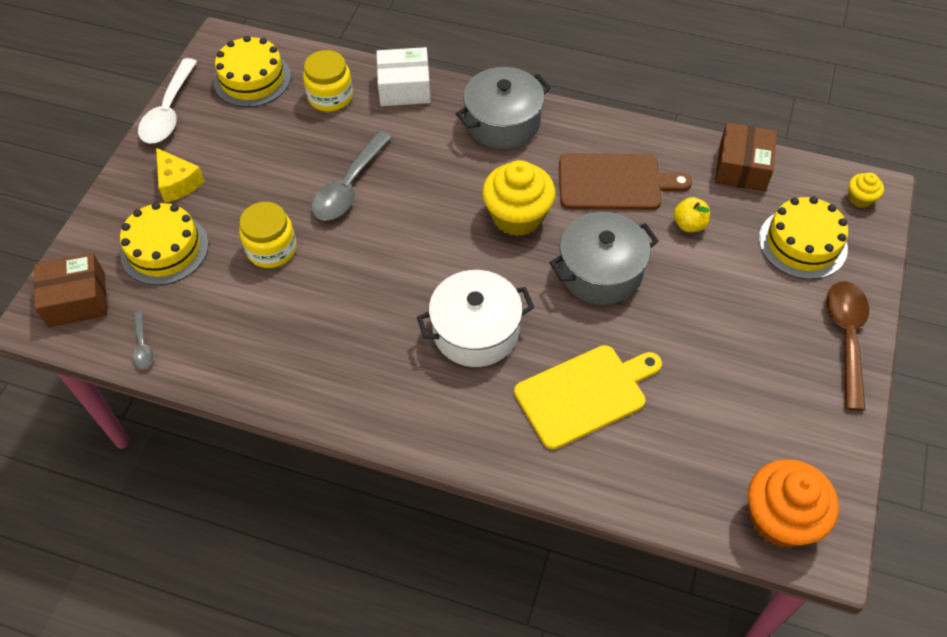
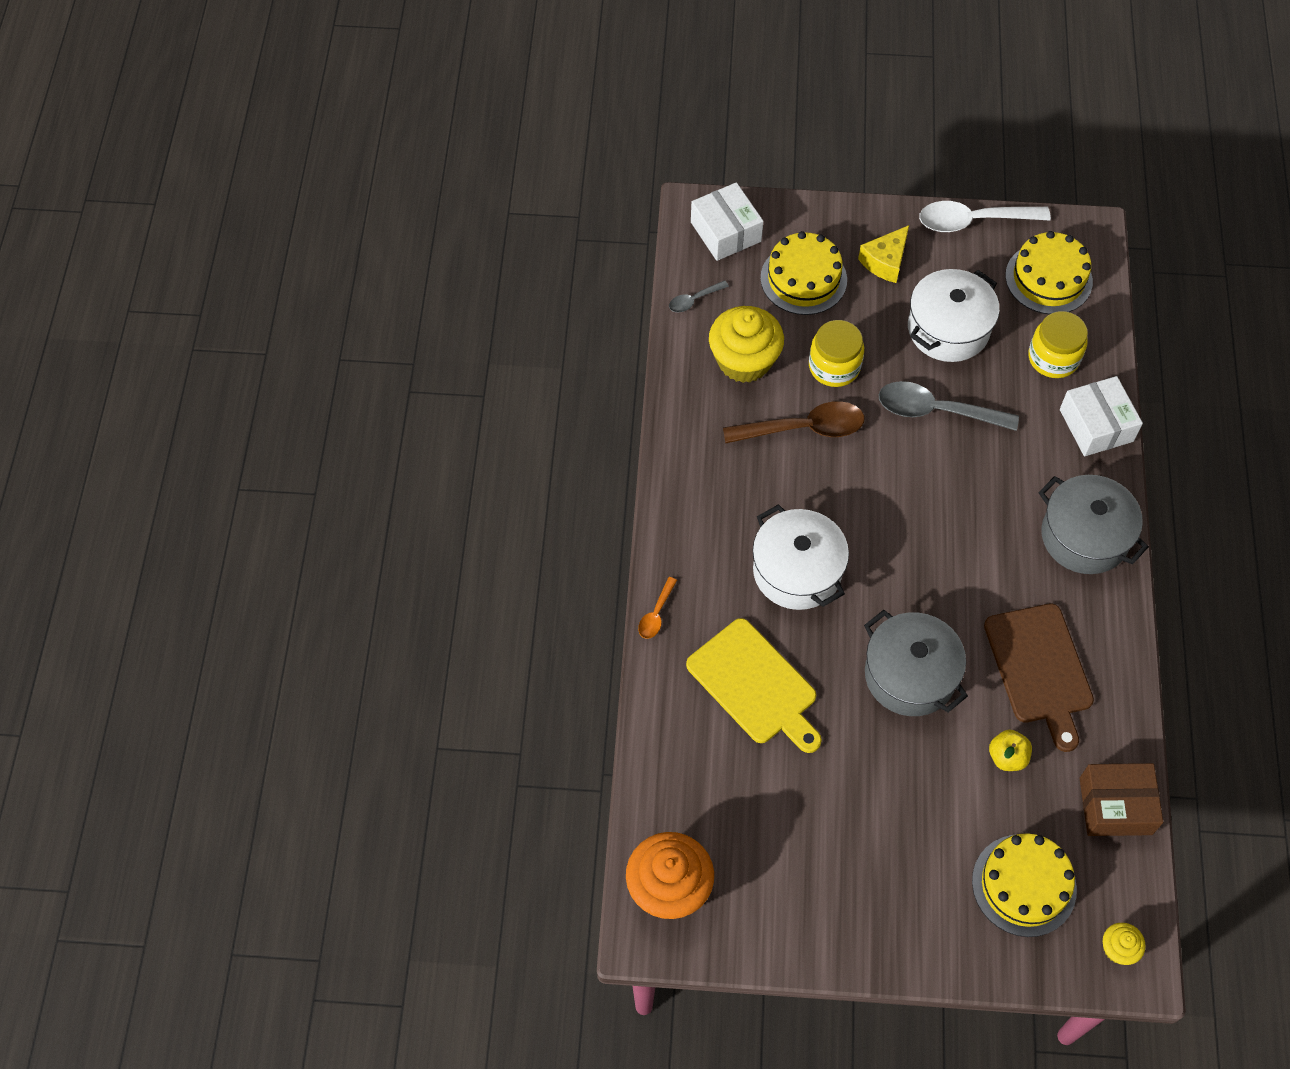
camera: 75 degrees right, 5 degrees up
brown box [34,253,107,327] -> white box [691,182,764,261]
yellow cupcake [482,160,555,236] -> yellow cupcake moved to [709,306,784,383]
brown spoon [826,281,869,411] -> brown spoon moved to [723,401,864,443]
none -> orange spoon [638,577,677,639]
none -> white pot [908,269,1000,362]

